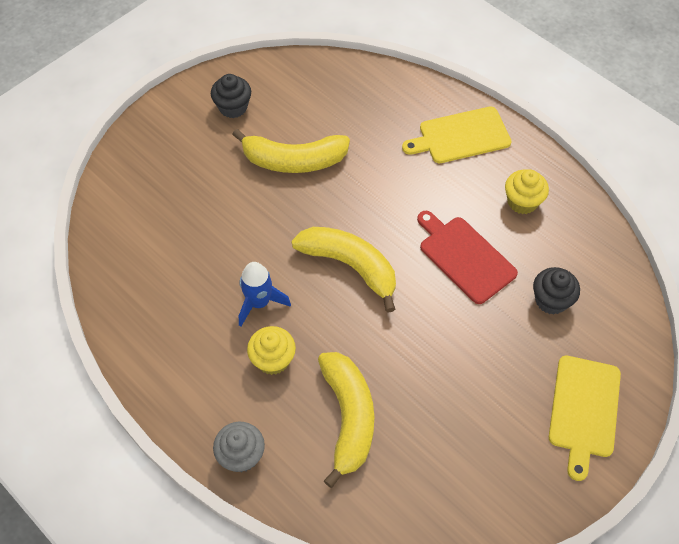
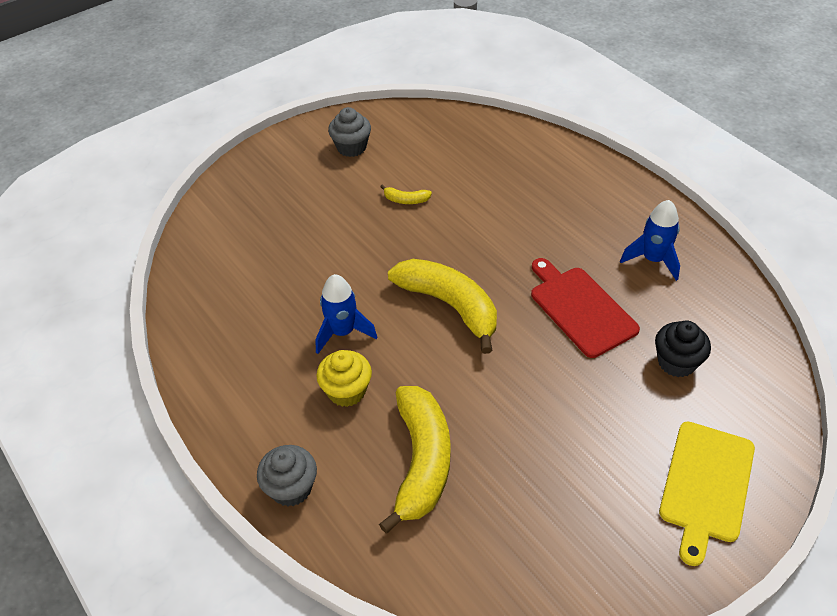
camera: 10 degrees right, 10 degrees down
black cupcake [211,74,251,118] -> grey cupcake [328,107,371,157]
yellow banana [232,129,350,173] -> yellow banana [380,184,432,204], size x0.42
yellow cutting board [402,107,512,163] -> none
yellow cupcake [505,169,549,214] -> blue rocket [620,200,680,281]

